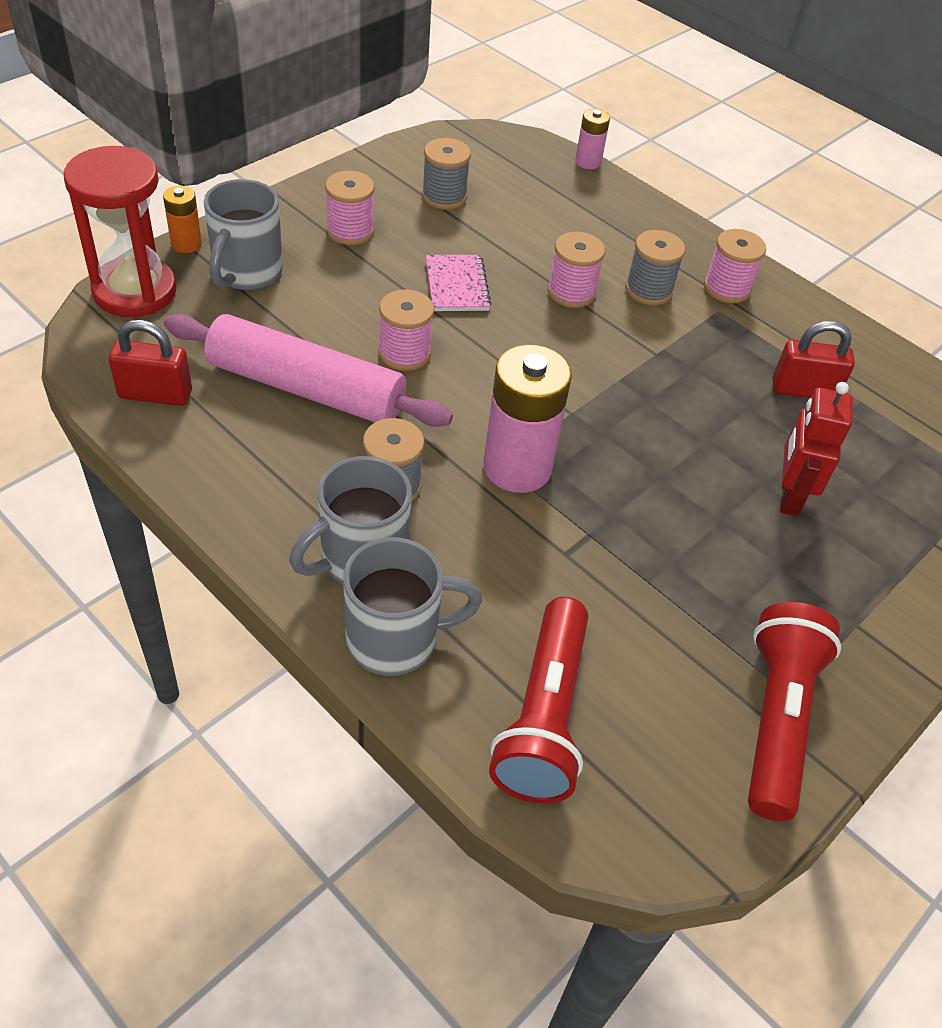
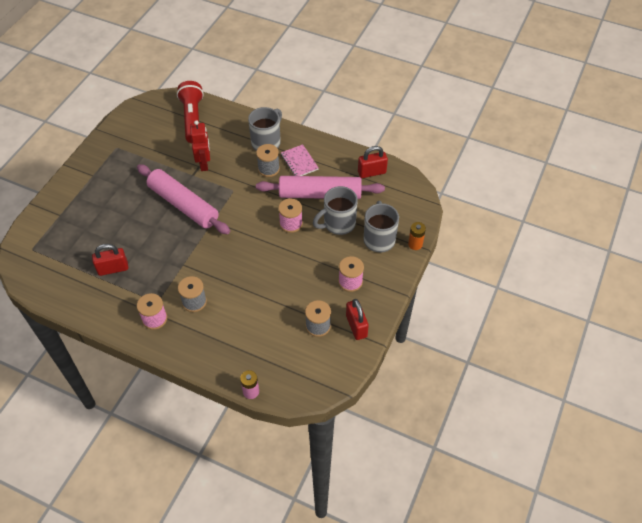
camera: 165 degrees right, 5 degrees up
red hourglass [64,146,177,317] -> none
grey mug [343,537,482,676] -> grey mug moved to [313,186,358,235]
pink notebook [426,255,491,311] -> pink notebook moved to [281,144,318,176]
pink battery [483,345,572,493] -> none
pink spool [548,232,605,308] -> none
red flashlight [748,602,841,821] -> none
red robot [780,382,853,516] -> red robot moved to [190,120,210,171]
none -> pink rolling pin [137,164,230,234]
none -> red padlock [346,299,369,340]

